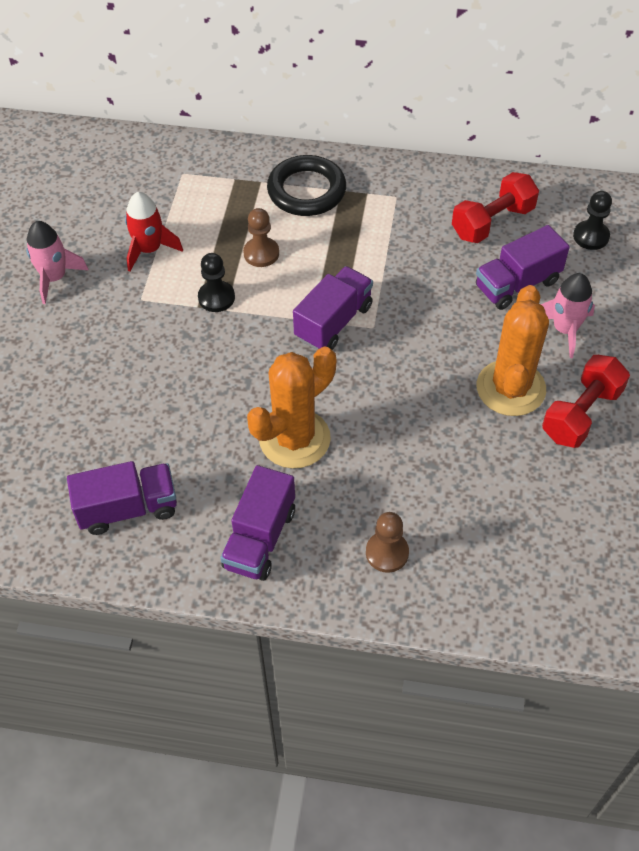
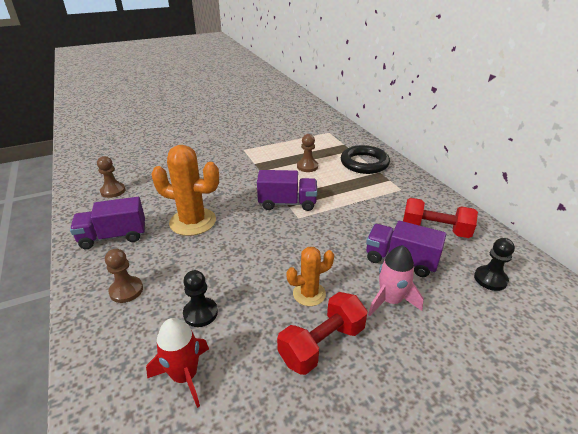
camera: 55 degrees right, 20 degrees down
pink rocket [26,221,88,304] -> none
purple truck [67,461,177,535] -> brown pawn [97,156,126,198]
red rocket [125,192,183,272] -> red rocket moved to [146,318,209,408]
black pawn [198,253,235,312] -> black pawn moved to [183,270,218,327]
orange cactus [477,285,549,416] -> orange cactus [286,247,334,306], size x0.58
red dumbbell [542,355,630,448] -> red dumbbell turned 45 degrees counterclockwise [277,292,368,375]

